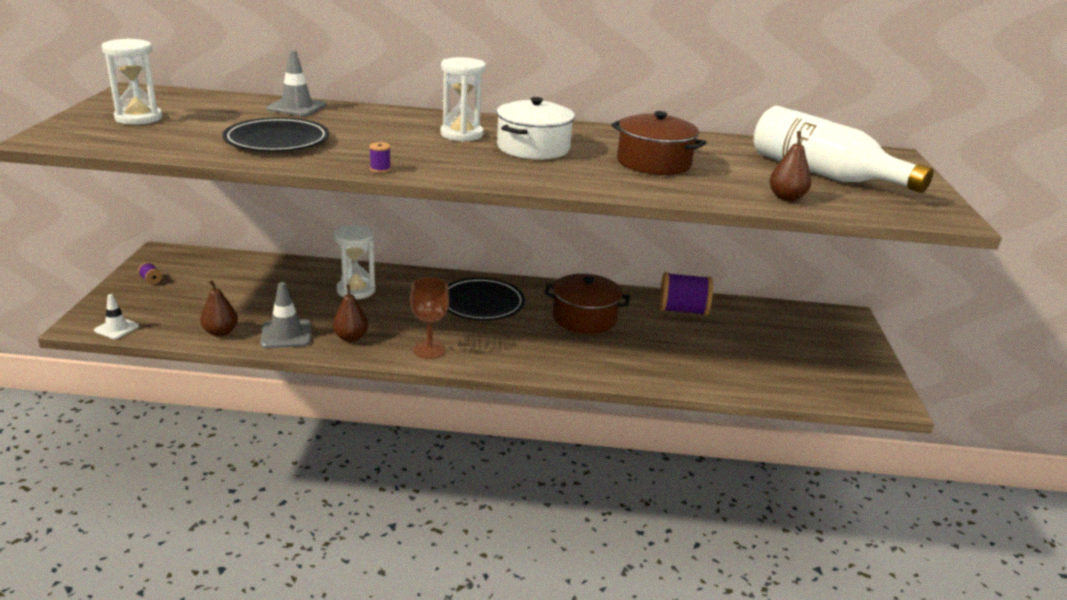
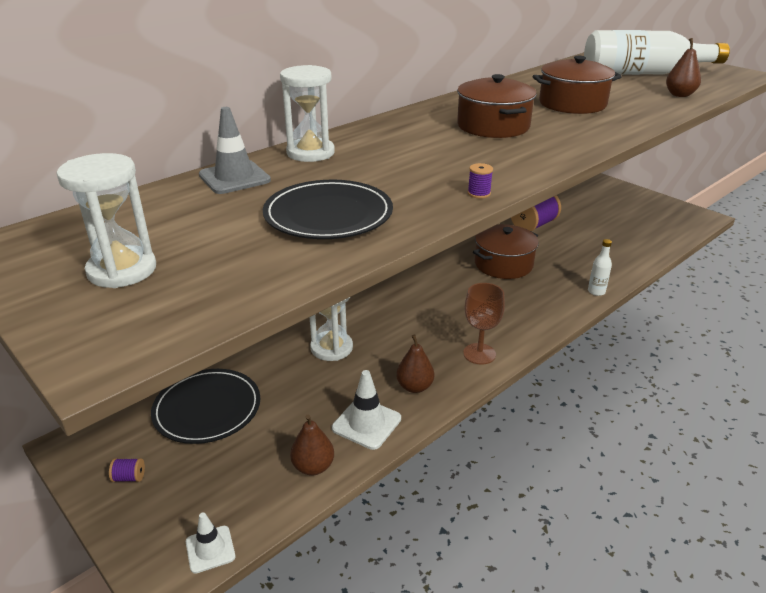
camera: 45 degrees left, 5 degrees up
grey traffic cone [260,282,311,348] -> white traffic cone [332,370,401,450]
white hourglass [440,57,486,142] -> white hourglass moved to [280,65,335,162]
black plate [448,278,525,321] -> black plate moved to [151,369,261,444]
white pot [496,97,575,160] -> brown pot [457,74,537,138]
none -> white bottle [588,239,612,296]

